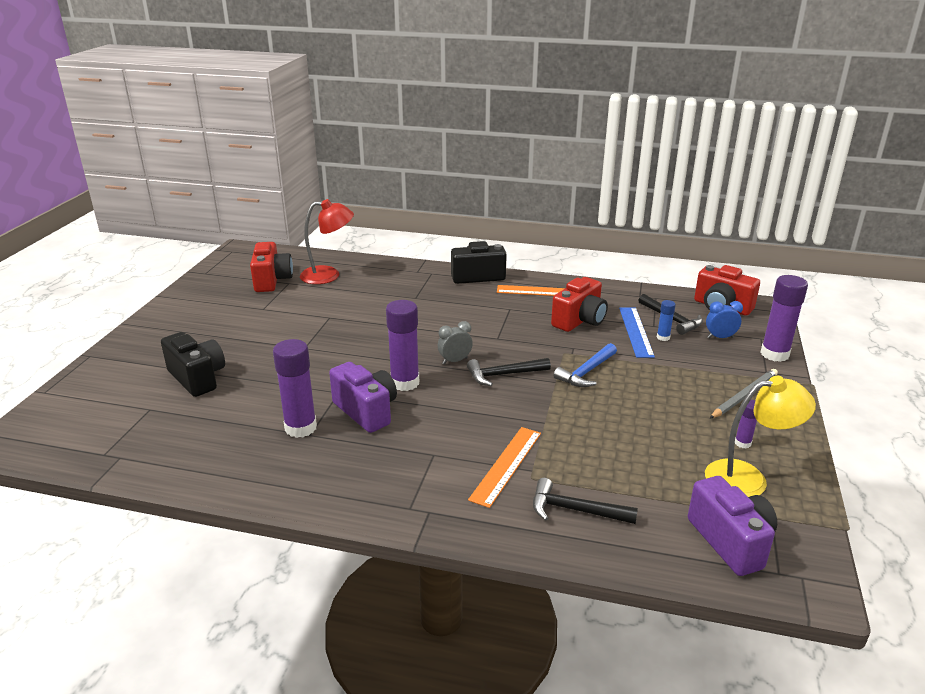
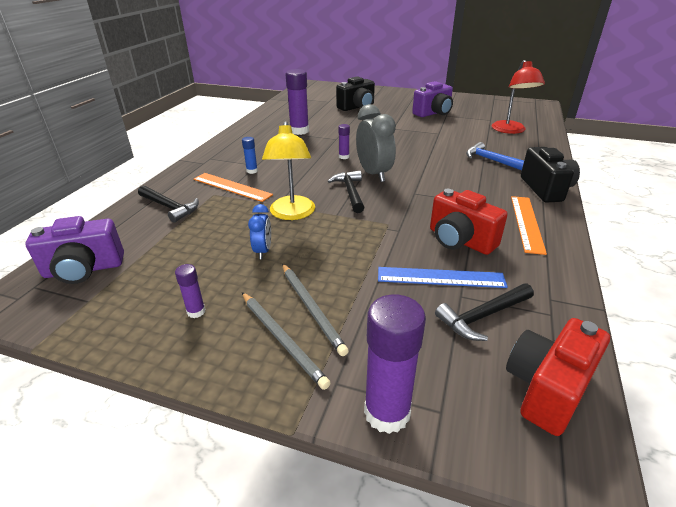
camera: 95 degrees right, 5 degrees up
red camera [250,242,293,292] -> none
purple camera [329,362,397,433] -> purple camera moved to [412,81,453,117]
purple glue stick [386,300,419,391] -> purple glue stick [338,124,350,159], size x0.50
grey clock [438,321,473,365] -> grey clock [356,104,396,182], size x1.82
black hammer [533,478,638,524] -> black hammer turned 105 degrees clockwise [138,186,199,223]
blue hammer [554,343,617,387] -> blue hammer moved to [466,142,524,171]
blue glue stick [657,300,676,341] -> blue glue stick moved to [242,137,258,174]
yellow lamp [705,376,816,497] -> yellow lamp moved to [262,121,315,220]
blue clock [706,301,743,338] -> blue clock moved to [248,204,271,259]
none -> grey pencil [282,263,349,356]

